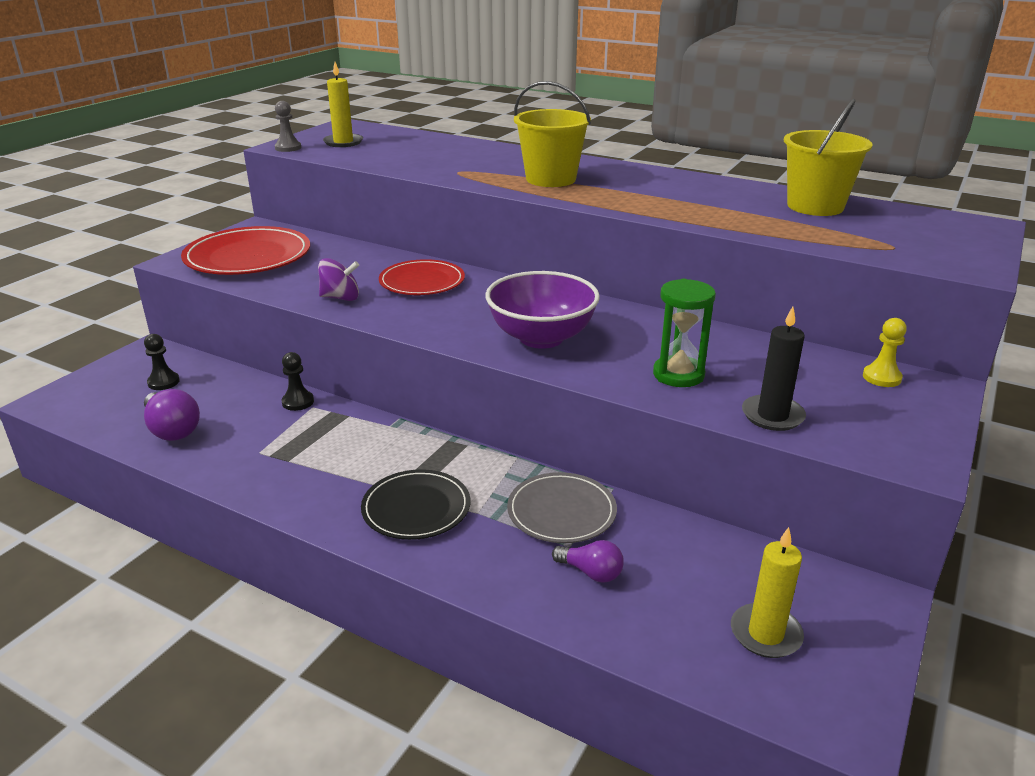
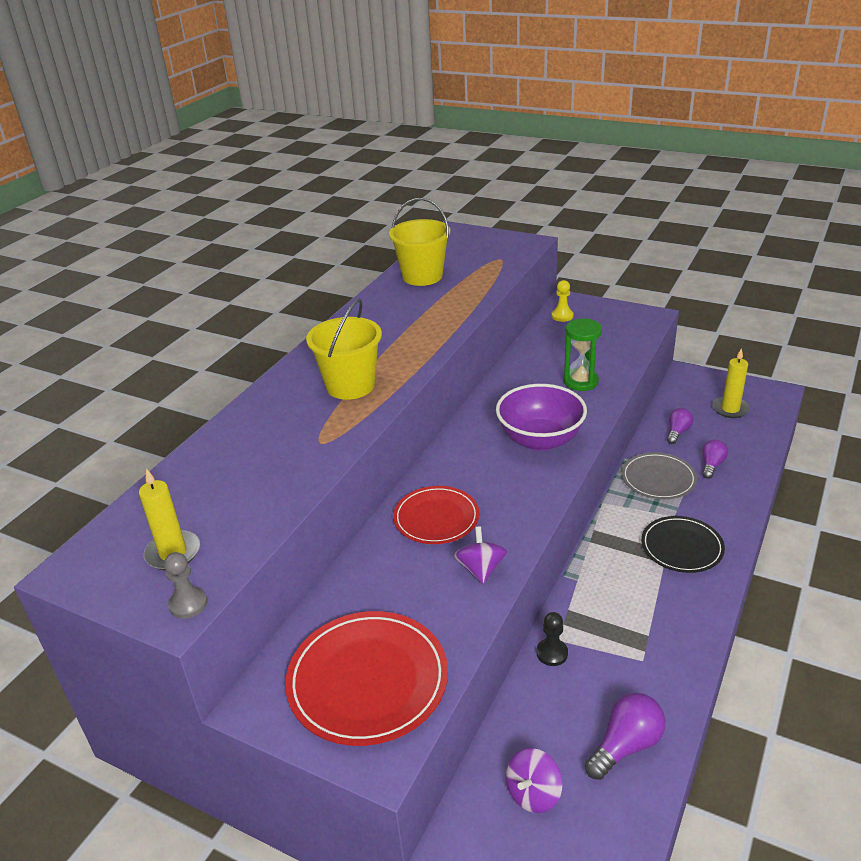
camera: 90 degrees left, 5 degrees up
black pawn [144,334,180,390] -> purple spinning top [506,748,562,813]
black candle [742,307,806,431] -> none
none -> purple light bulb [667,408,693,444]

